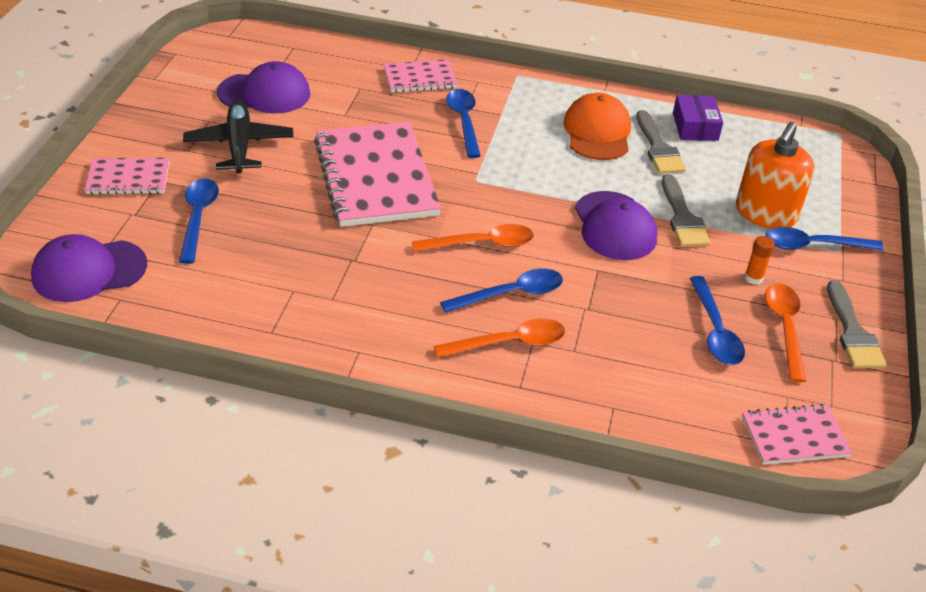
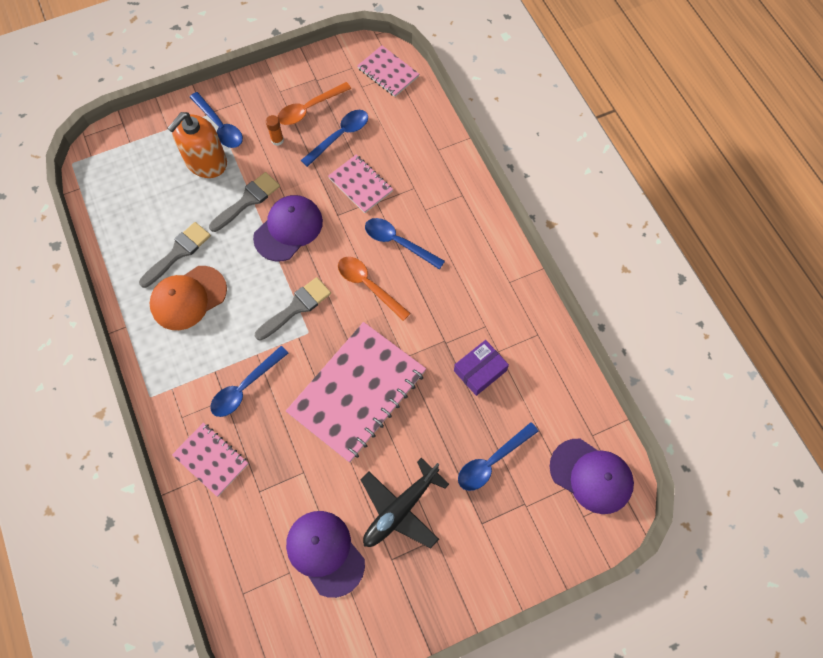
camera: 125 degrees left, 25 degrees up
pink notebook [85,158,170,195] -> pink notebook moved to [328,154,393,213]
orange spoon [433,318,565,358] -> none
purple box [673,95,723,141] -> purple box moved to [454,340,509,396]
orange soap dispenser [736,122,815,229] -> orange soap dispenser turned 135 degrees clockwise [168,112,227,178]
grey brush [827,280,887,368] -> grey brush moved to [255,277,331,340]

